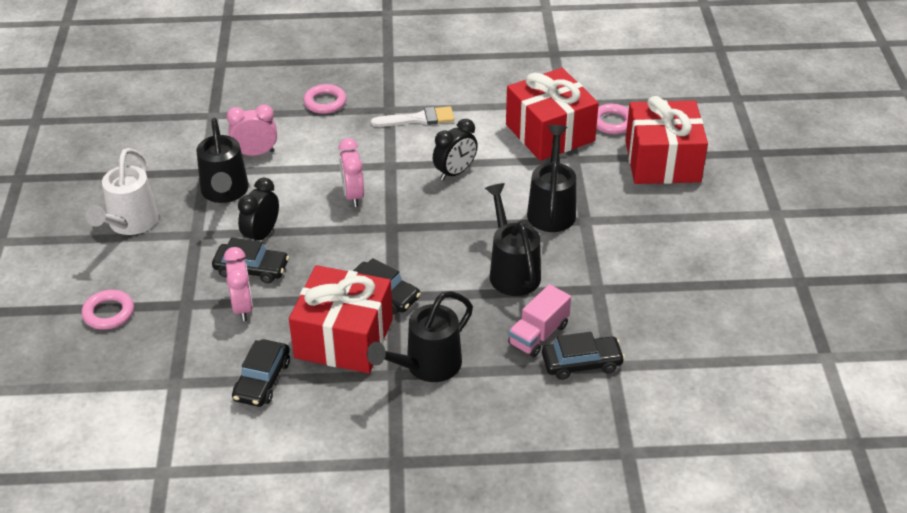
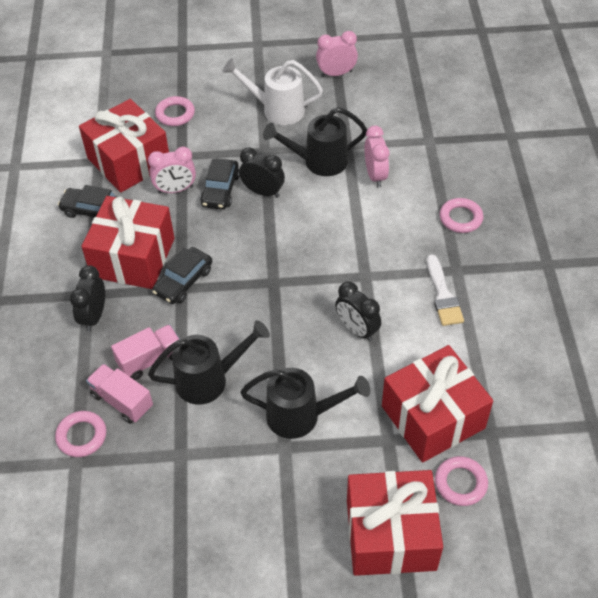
camera: 90 degrees right, 10 degrees up
pink clock [338,138,364,207] -> pink clock moved to [316,31,358,77]
black watering can [367,291,473,382] -> black clock [70,265,105,332]
black car [542,332,625,380] -> pink ring [55,411,106,457]
none -> red gift [79,99,169,193]
none -> pink truck [111,325,180,380]

